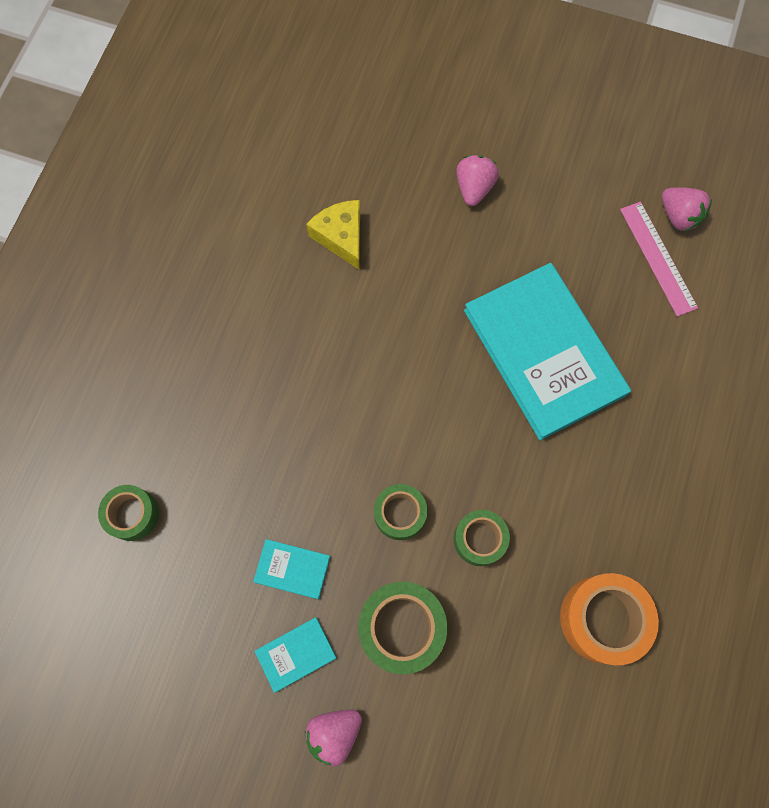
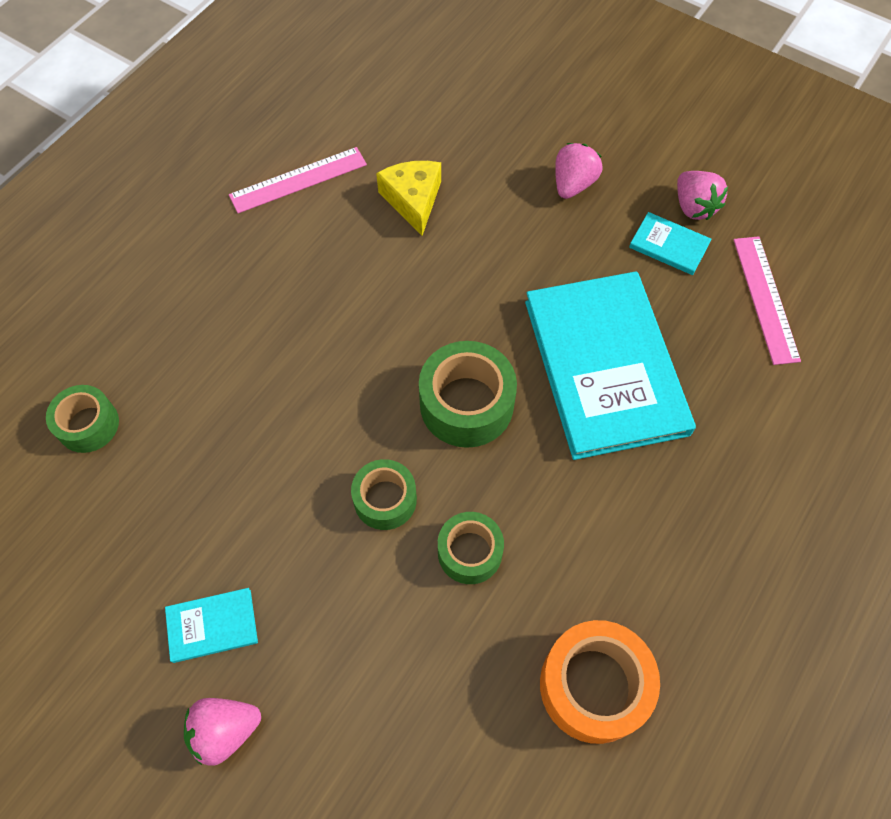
camera: 15 degrees right, 10 degrees down
turquoise book [253,539,330,599] -> turquoise book moved to [629,212,711,275]
green tape [358,582,447,674] -> green tape moved to [419,341,517,448]
pink strawberry [662,187,712,231] -> pink strawberry moved to [677,171,728,220]
none -> pink ruler [229,147,367,213]

